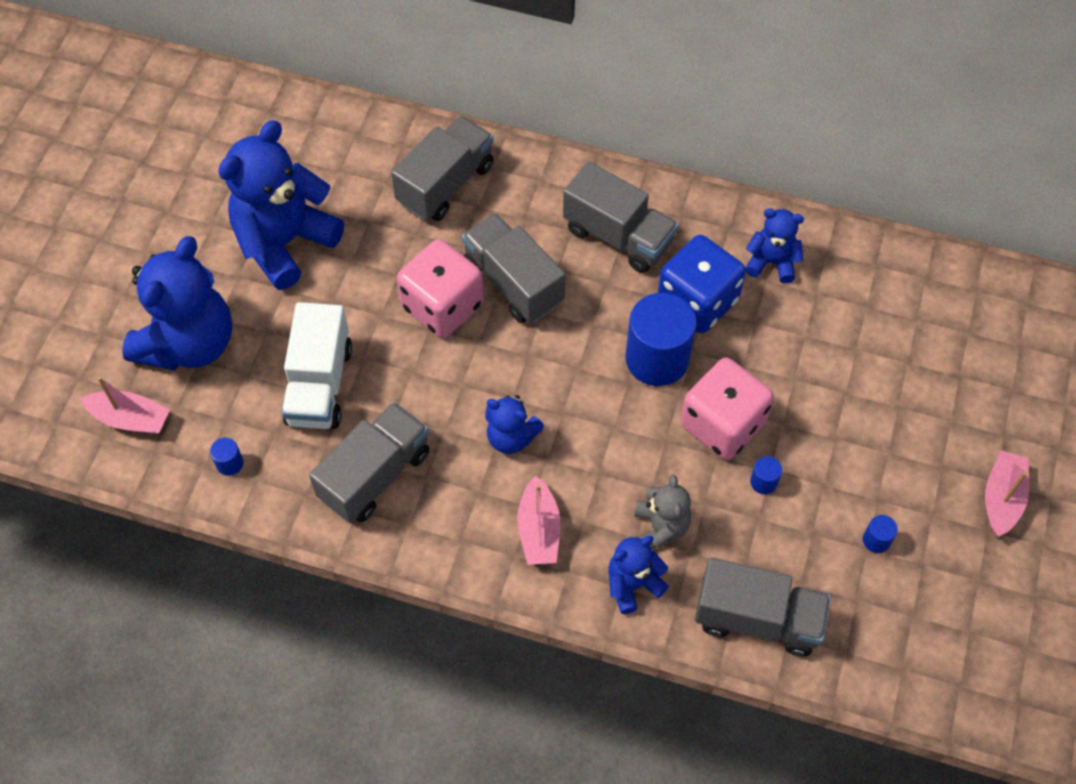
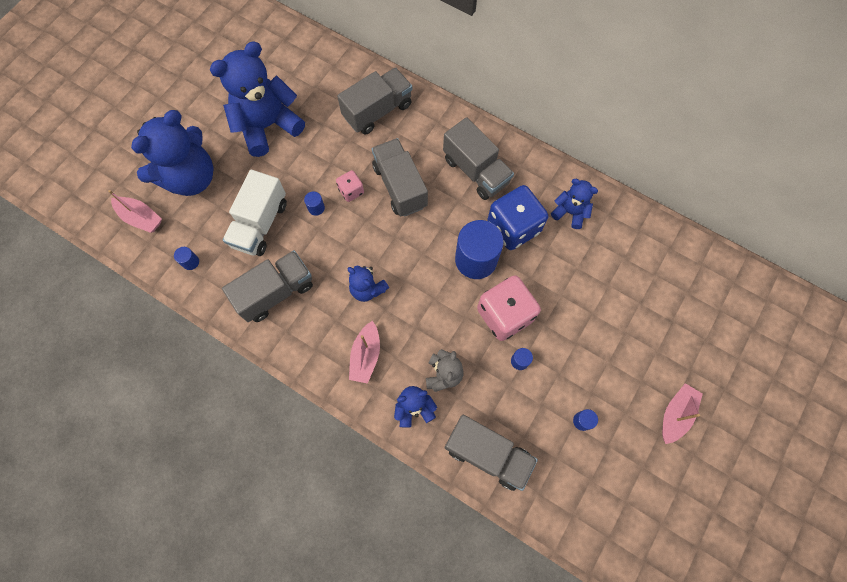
camera: 15 degrees right, 10 degrees up
pink dice [397,239,484,338] -> pink dice [336,170,364,202], size x0.50
none -> blue cylinder [304,191,325,216]

